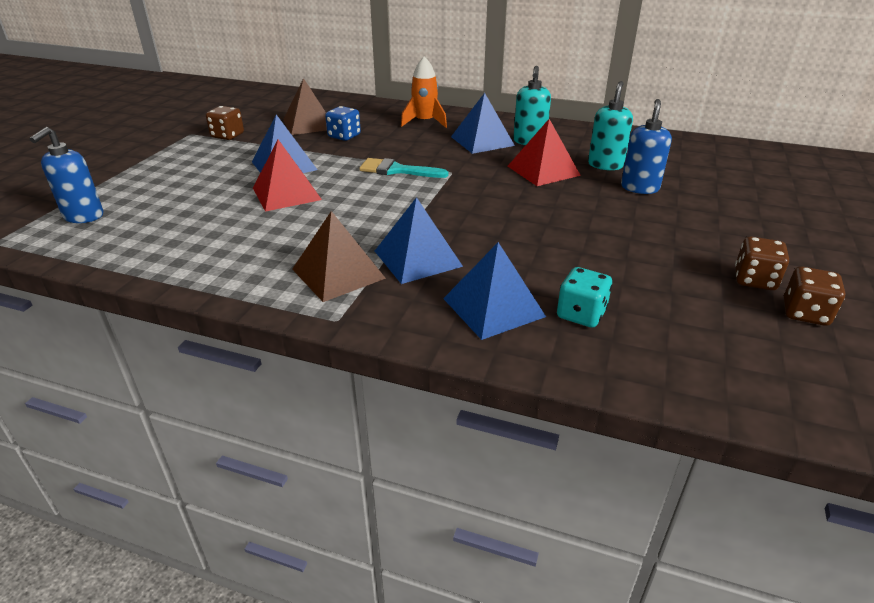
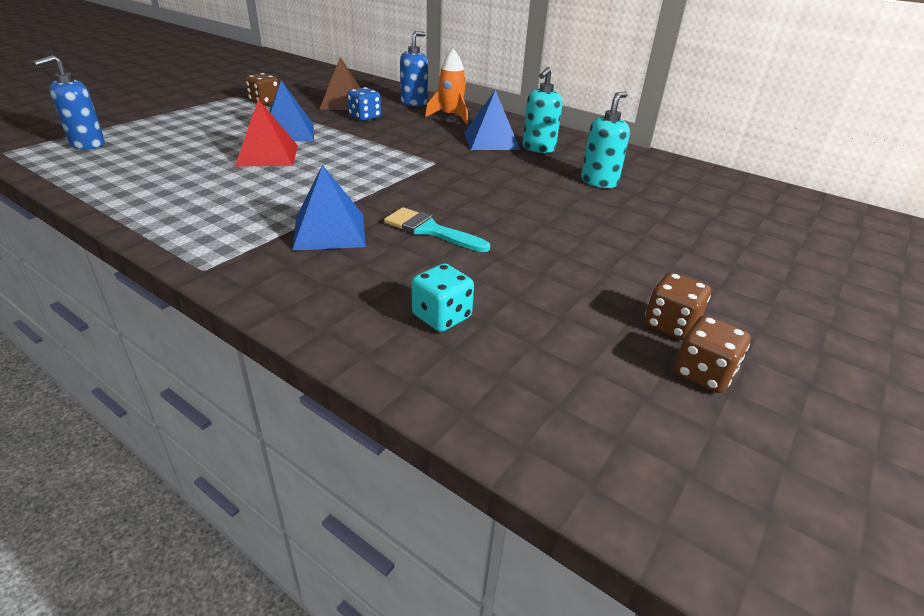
camera: 15 degrees right, 0 degrees up
brown pyramid [292,211,386,302] -> none
turquoise brush [359,158,448,178] -> turquoise brush moved to [384,207,490,252]
blue pyramid [443,242,546,340] -> none
red pyramid [508,119,581,186] -> none
blue soap dispenser [621,99,672,194] -> blue soap dispenser moved to [400,31,428,107]

